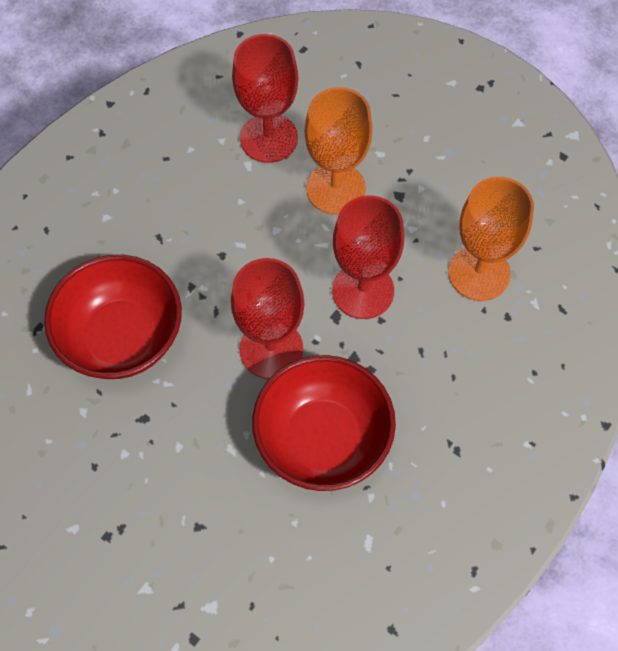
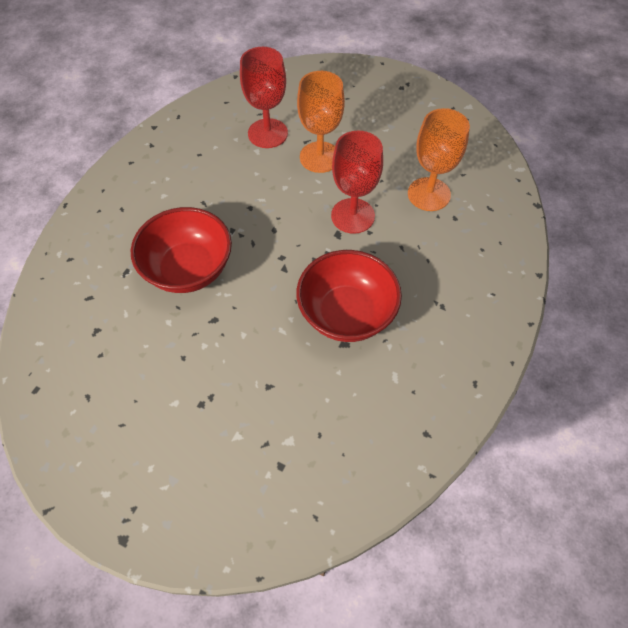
camera: 10 degrees left, 5 degrees down
red goblet [231,258,304,379] -> none

